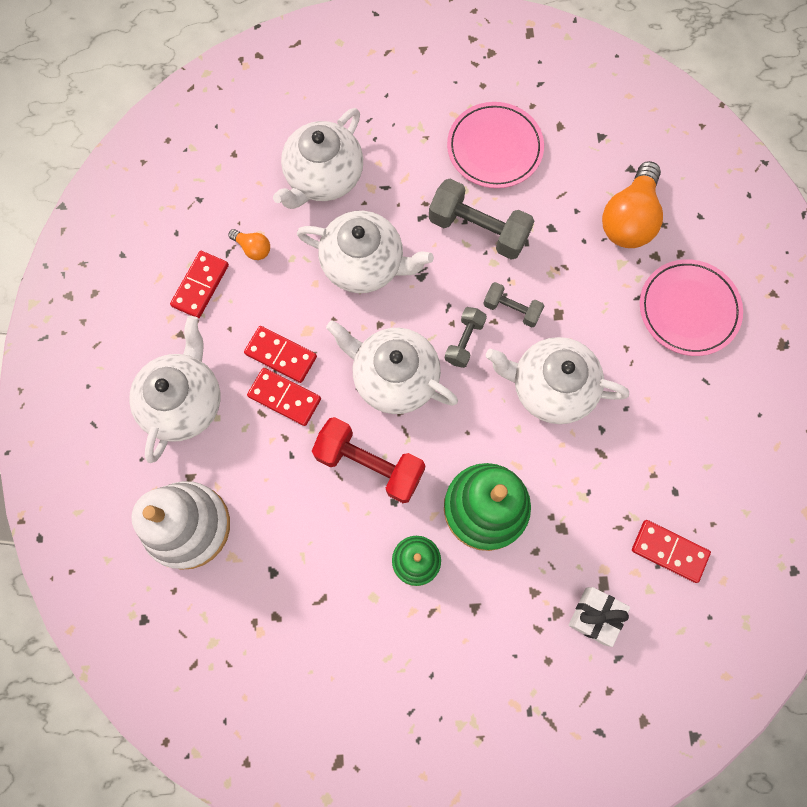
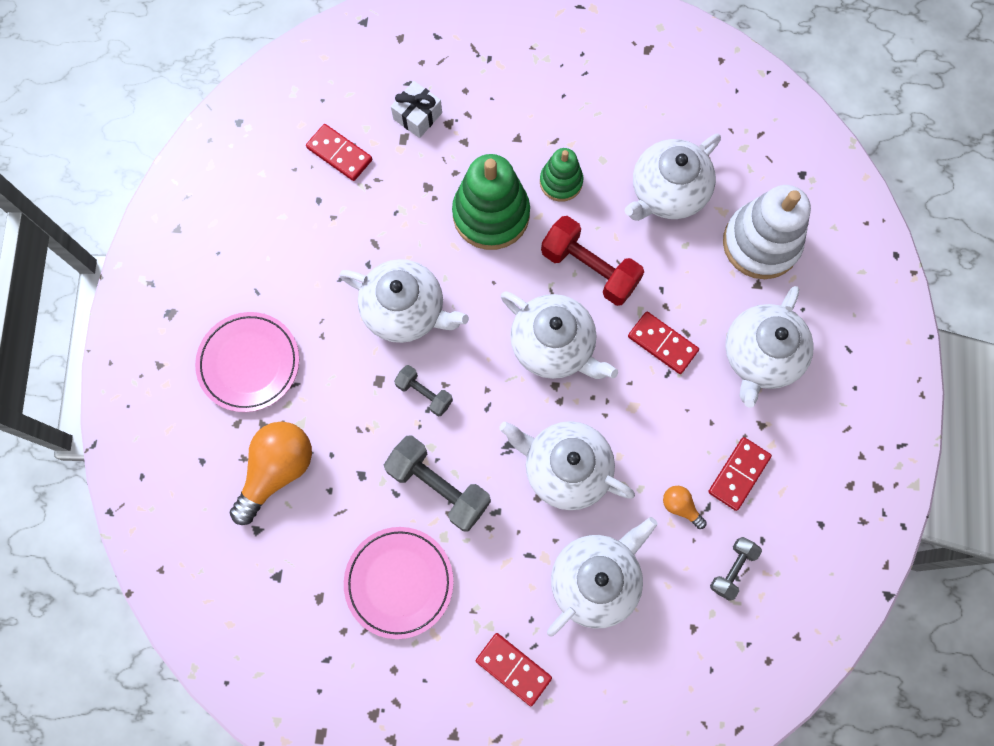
camera: 170 degrees left, 0 degrees up
red domino [244,326,317,383] -> red domino moved to [476,633,552,706]
grey dumbbell [445,307,487,368] -> grey dumbbell moved to [710,537,762,600]
none -> white teapot [625,134,721,221]

